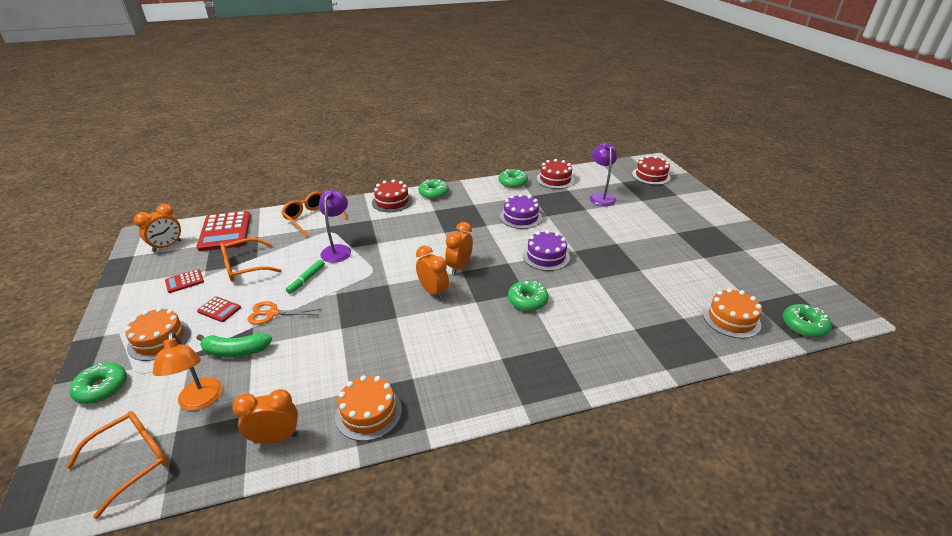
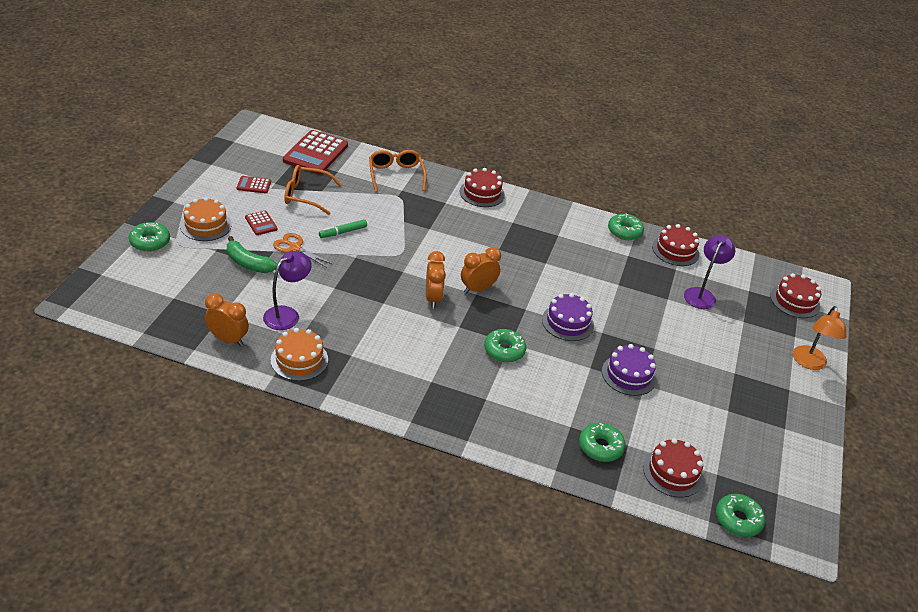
camera: 30 degrees right, 5 degrees up
orange glasses [66,411,168,519] -> none
orange clock [134,204,181,252] -> none
orange lamp [153,332,223,411] -> orange lamp moved to [793,306,847,370]
purple lamp [319,190,351,263] -> purple lamp moved to [263,251,312,330]
green donut [418,179,449,199] -> green donut moved to [579,423,625,462]
purple cake [500,194,542,229] -> purple cake moved to [602,344,657,396]
orange cake [703,288,762,338] -> red cake [643,438,703,498]

